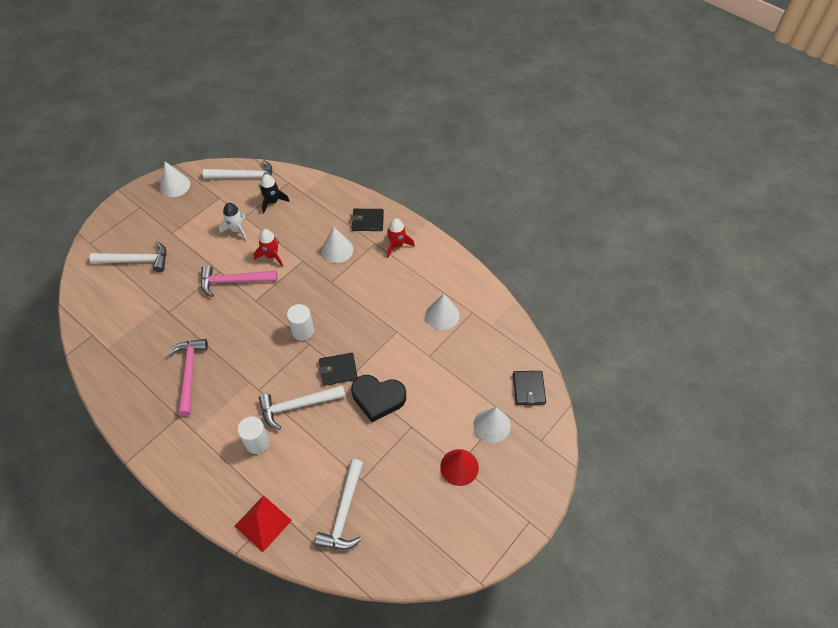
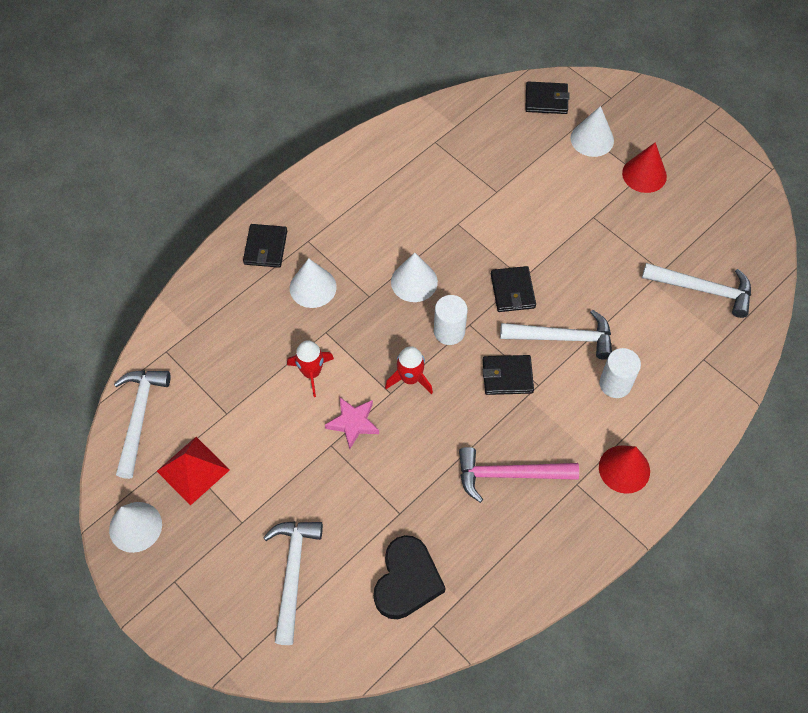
camera: 85 degrees left, 5 degrees up
pink hammer [201,265,278,297] -> pink star [325,397,379,449]
white rocket [219,203,247,241] -> none
red pyramid [235,495,292,552] -> red pyramid moved to [157,437,230,506]
white hammer [259,385,345,430] -> white hammer turned 75 degrees counterclockwise [500,310,612,360]
black rocket [260,174,290,214] -> none
black heart [351,375,406,422] -> black heart moved to [374,535,445,619]
red rocket [387,218,415,258] -> red rocket moved to [385,346,433,394]
white cone [426,294,460,330] -> white cone moved to [391,253,438,302]
none -> black wallet [483,355,534,395]
none -> red cone [599,445,650,494]

